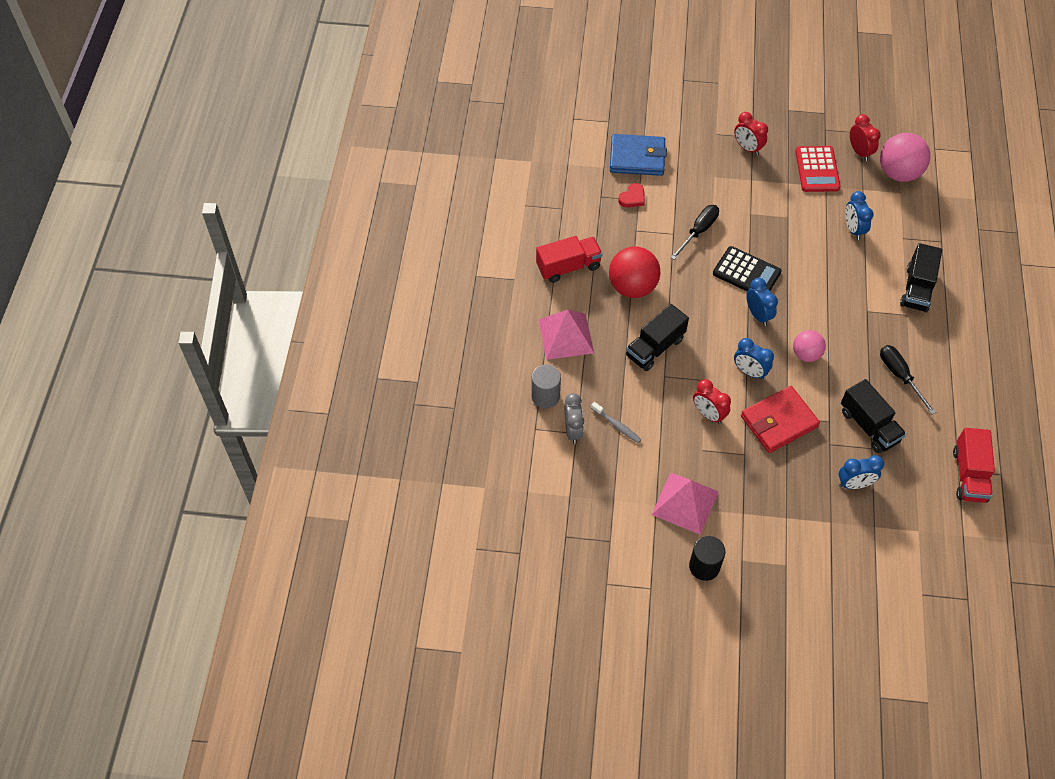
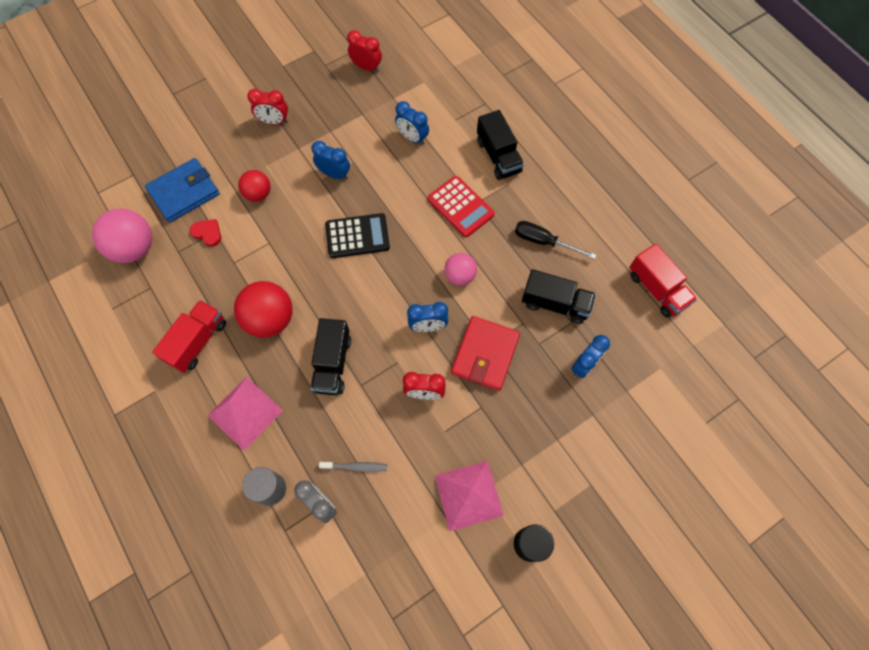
camera: 40 degrees left, 10 degrees up
red heart [618,183,645,207] -> red heart turned 60 degrees counterclockwise [190,219,221,247]
black screwdriver [671,205,719,260] -> none
blue clock [746,278,778,326] -> blue clock moved to [312,141,350,180]
red calculator [795,146,841,192] -> red calculator moved to [428,176,495,237]
pink ball [880,133,930,182] -> pink ball moved to [92,209,152,263]
none -> red ball [238,170,270,202]

